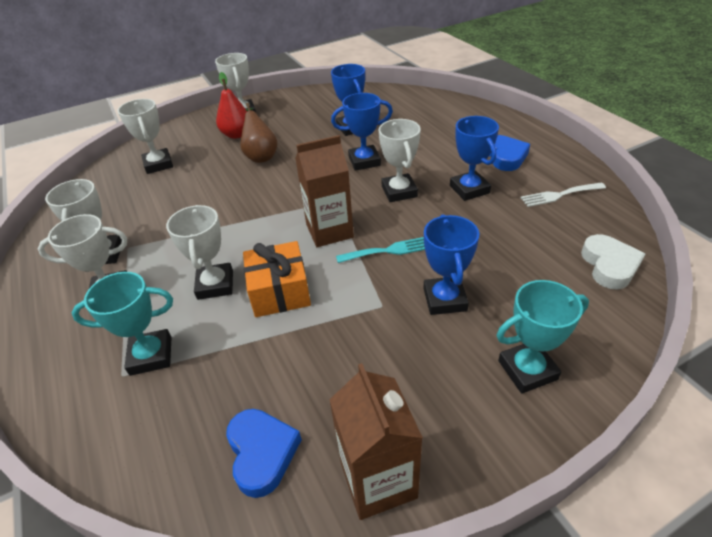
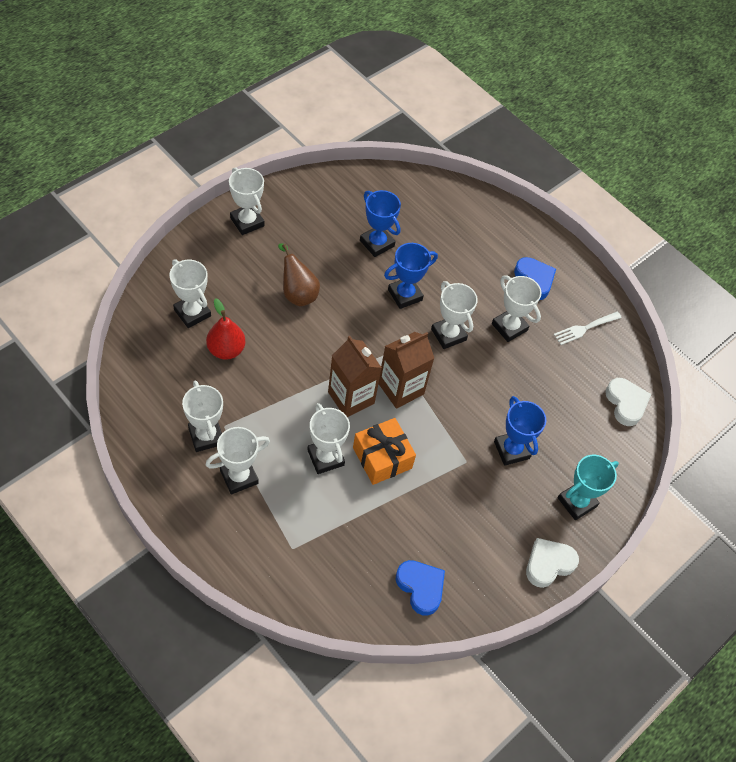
camera: 25 degrees left, 15 degrees up
turquoise trophy [72,272,173,376] -> none
red pear [216,72,247,139] -> red pear moved to [206,298,245,360]
brown carton [329,363,423,520] -> brown carton moved to [328,336,382,417]
turquoise fork [336,237,425,263] -> none
blue trophy [450,116,499,201] -> white trophy [492,275,542,342]
none -> white heart [526,538,579,588]

